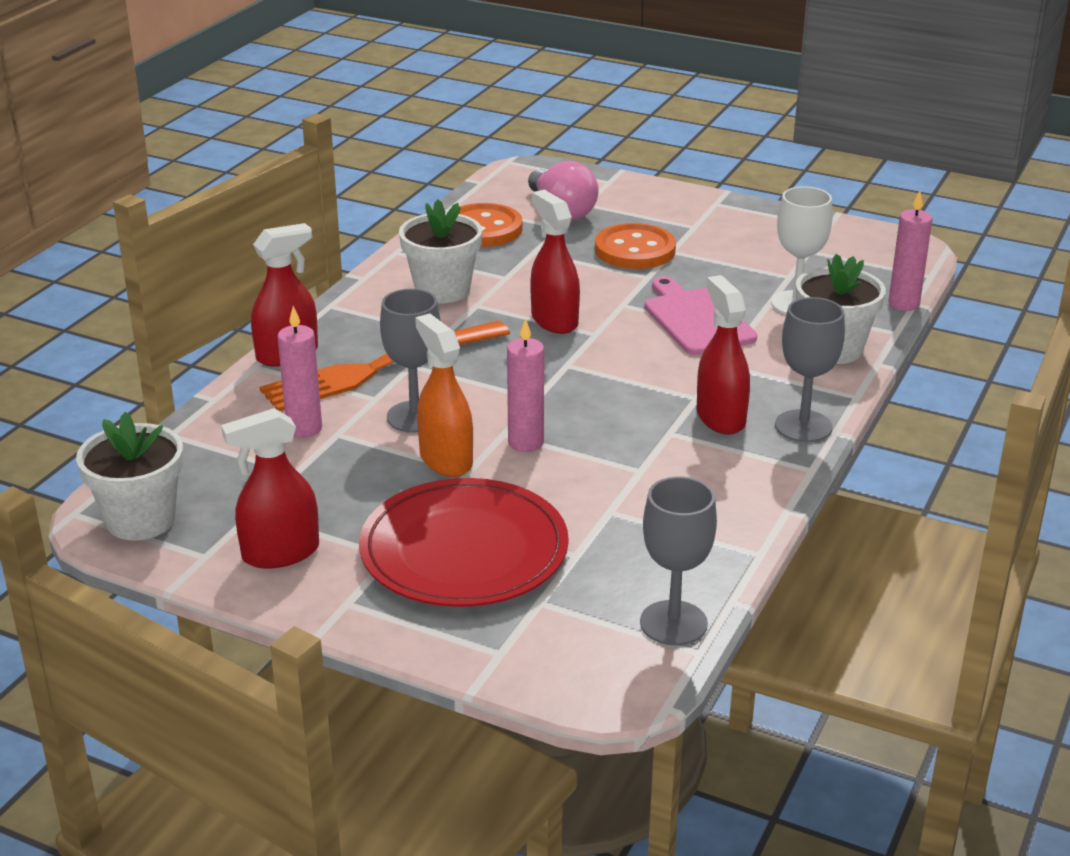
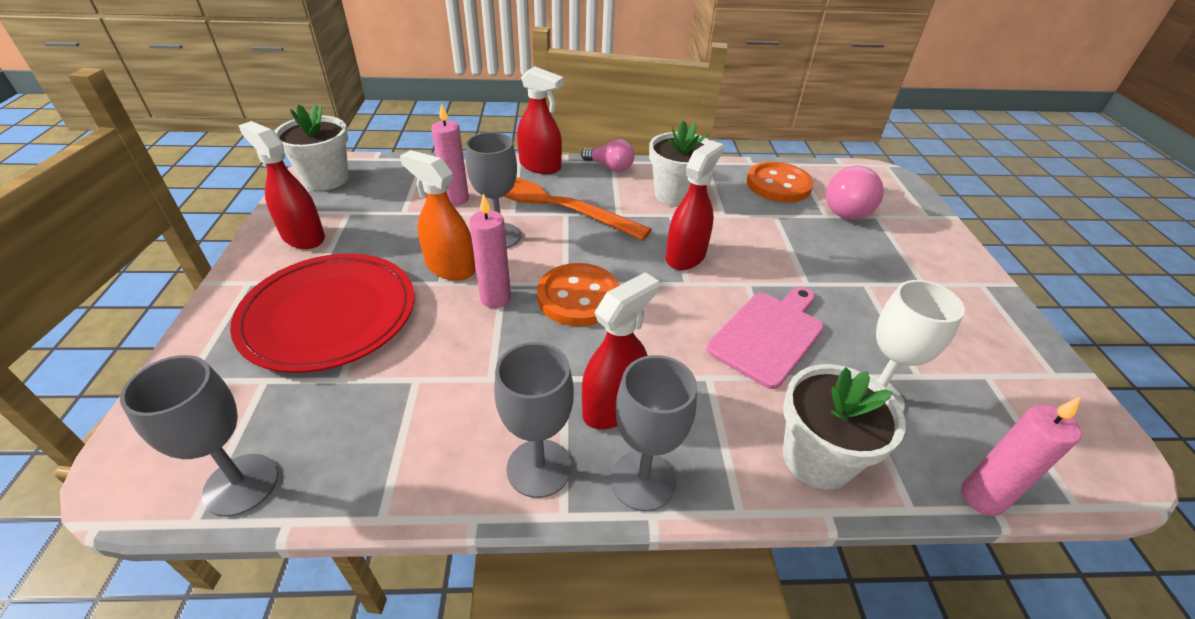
camera: 60 degrees right, 10 degrees up
orange spray bottle [415,314,473,477] -> orange spray bottle turned 90 degrees counterclockwise [400,150,475,281]
orange button [595,223,676,269] -> orange button moved to [537,263,620,326]
none -> grey goblet [494,342,574,498]
none -> pink light bulb [581,139,635,172]

